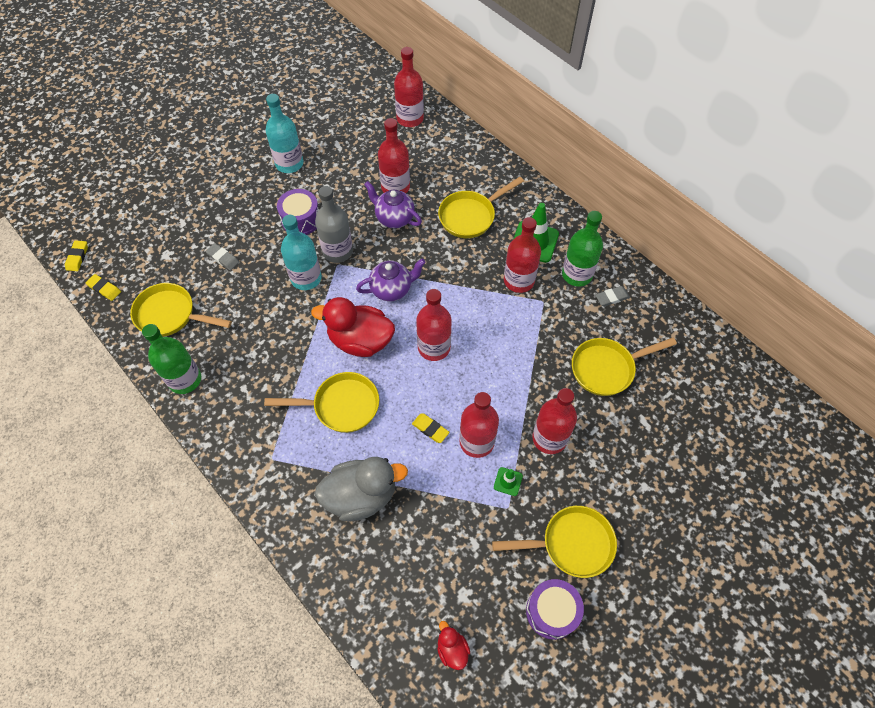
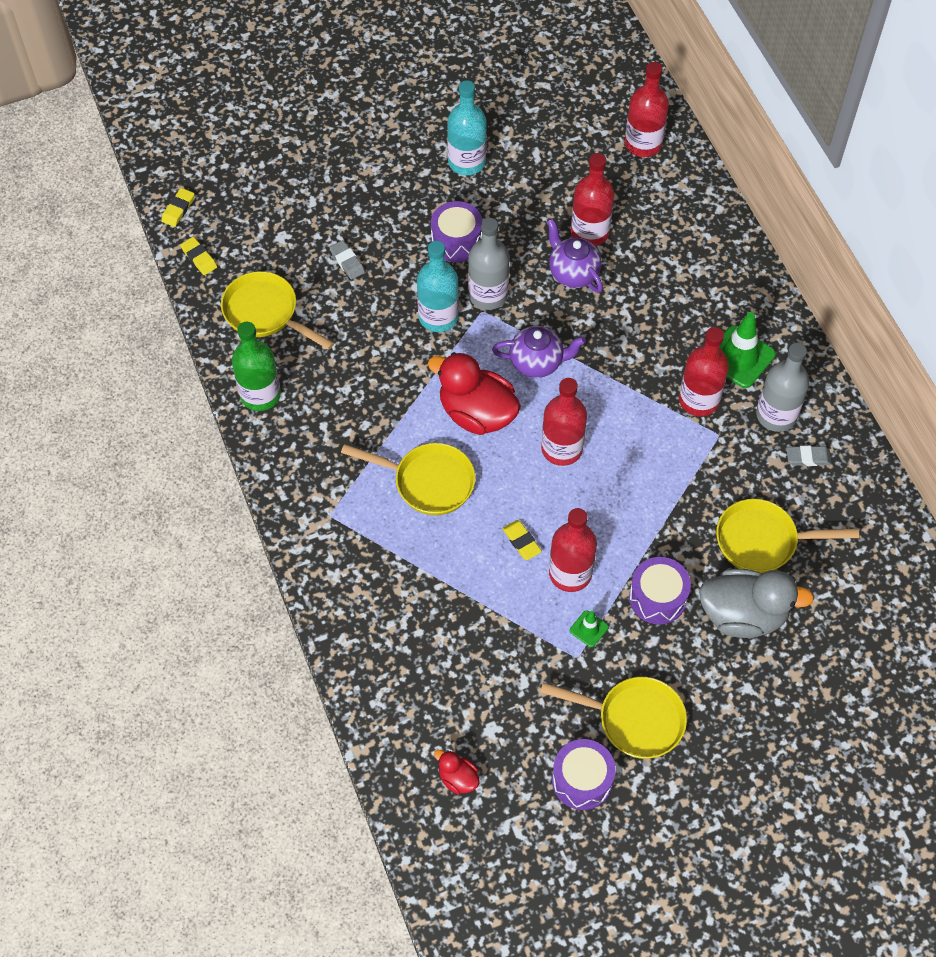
camera: 20 degrees right, 0 degrees up
grey duck [315,457,408,521] -> grey duck moved to [699,569,814,638]
red duck [437,621,470,670] -> red duck turned 45 degrees counterclockwise [434,750,480,794]
yellow pan [438,177,524,238] -> none
red bottle [532,388,577,454] -> purple drum [629,557,691,624]
green bottle [562,211,603,287] -> grey bottle [756,343,809,432]

